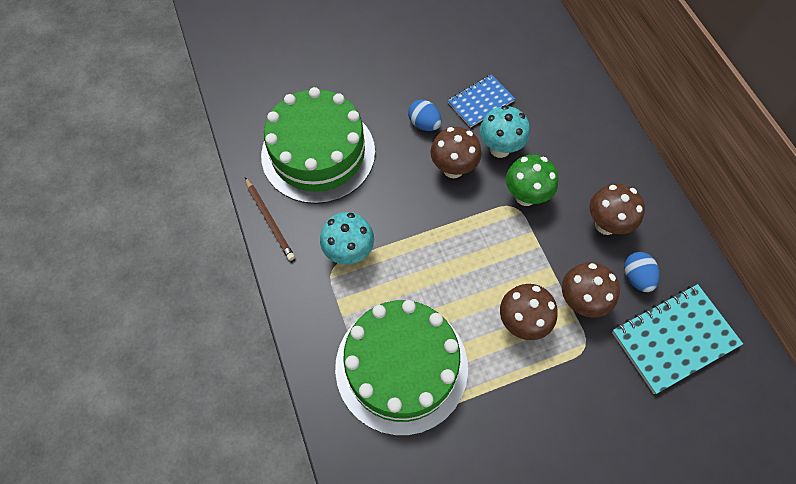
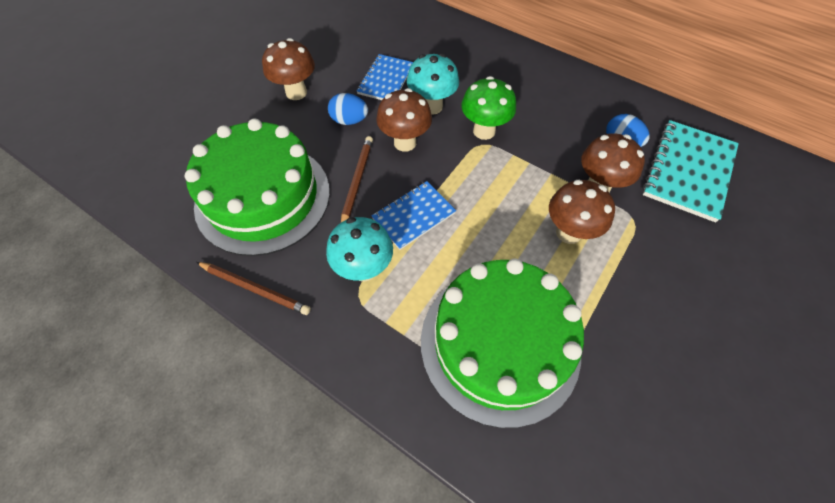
camera: 35 degrees left, 5 degrees down
brown mushroom [590,183,645,235] -> brown mushroom moved to [262,38,315,100]
none -> brown pencil [341,136,373,222]
none -> blue notebook [371,181,456,250]

